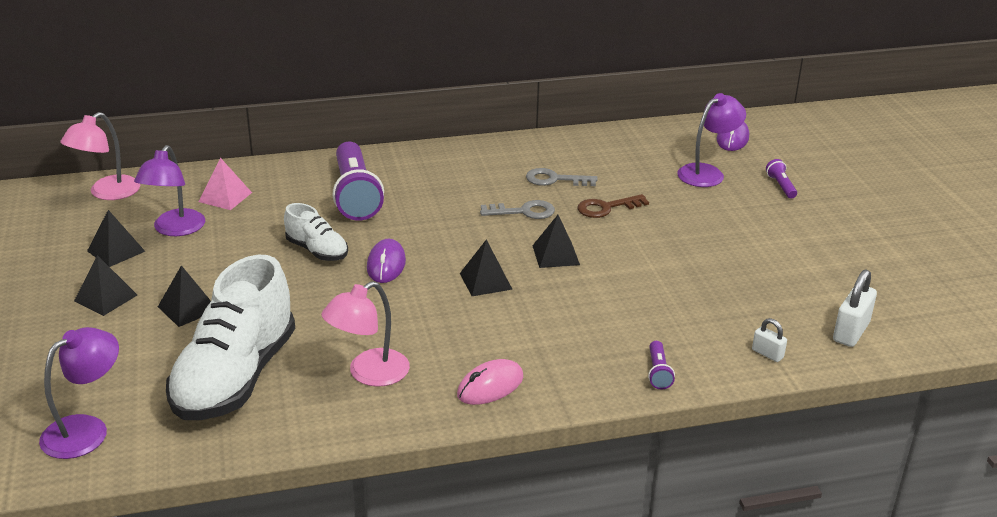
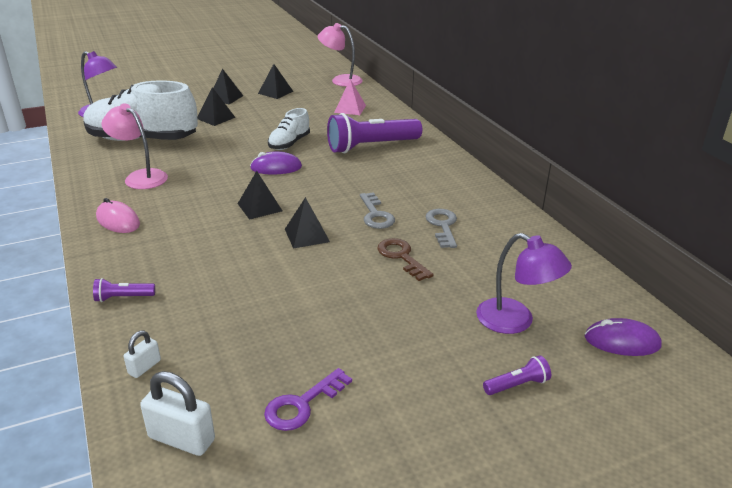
camera: 80 degrees right, 0 degrees up
purple lamp [134,145,205,236] -> none
none -> purple key [264,368,352,431]

